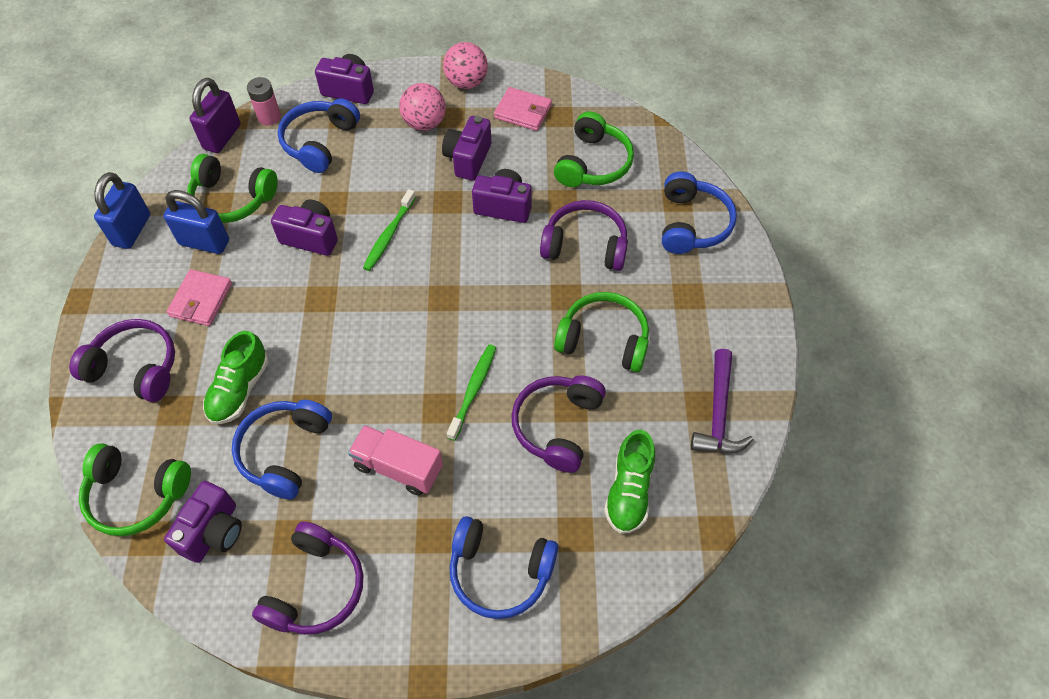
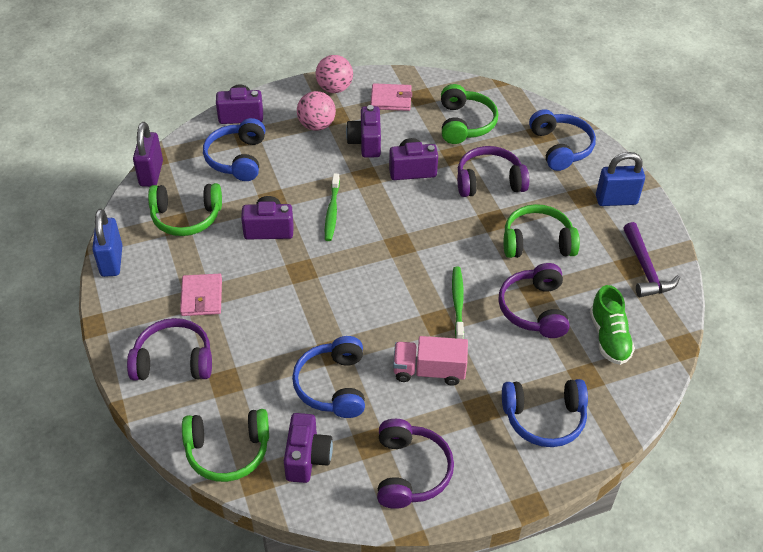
camera: 20 degrees left, 10 degrees down
blue padlock [163,190,229,254] -> blue padlock moved to [596,152,645,206]
green shoe [203,331,269,424] -> none
pink battery [247,77,281,125] -> none

